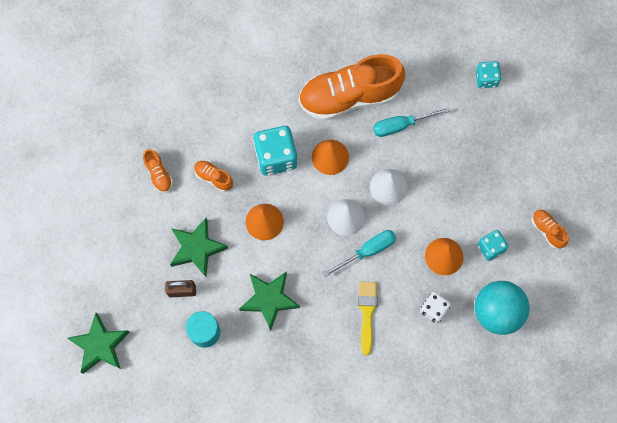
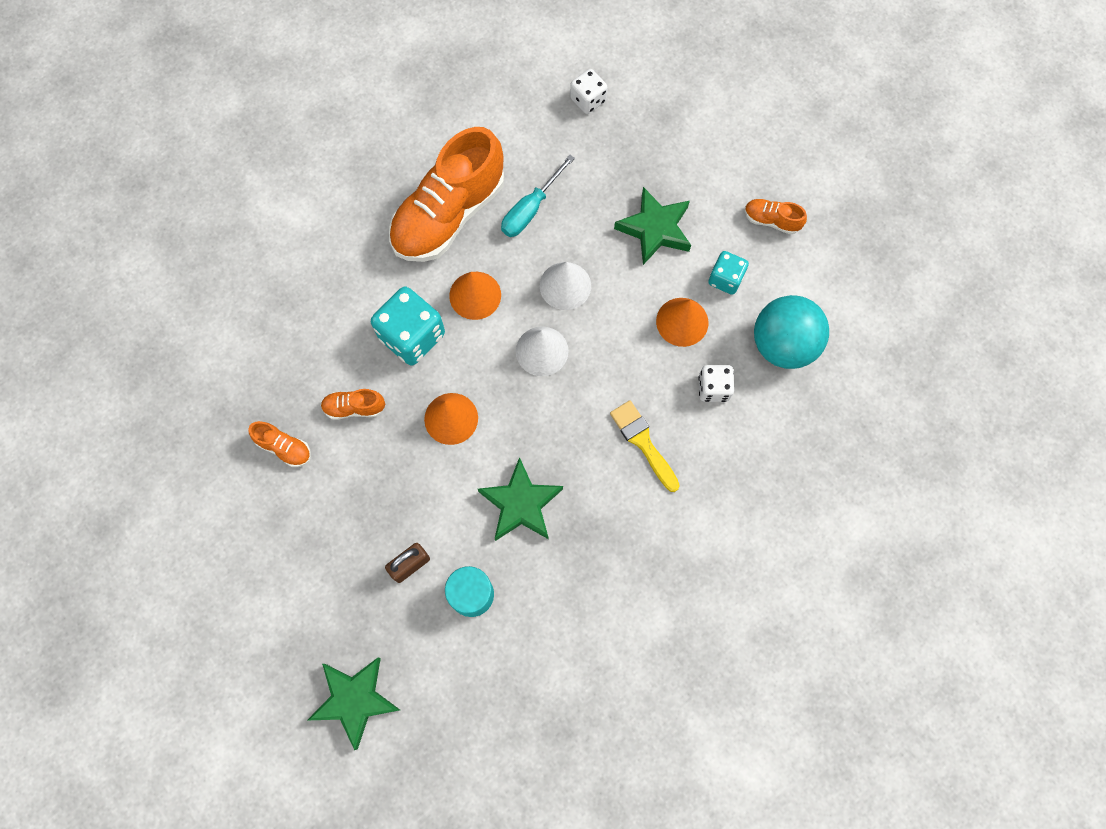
camera: 35 degrees left, 0 degrees up
green star [170,218,228,277] -> green star moved to [614,187,691,265]
turquoise screwdriver [323,230,396,277] -> none
turquoise dice [476,61,501,88] -> white dice [570,69,608,114]

